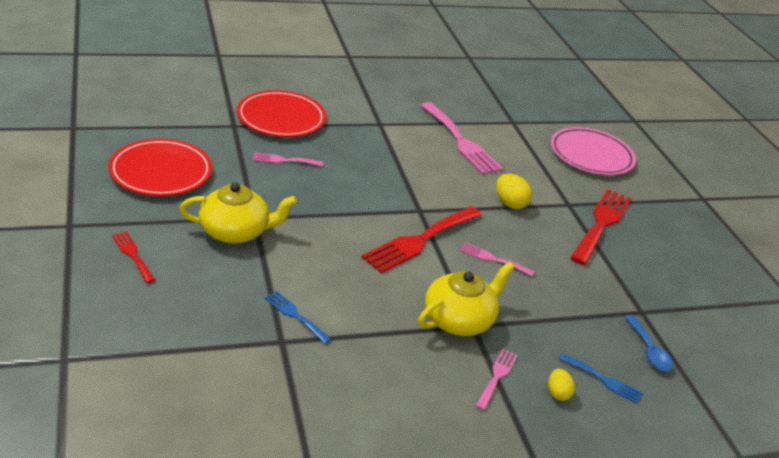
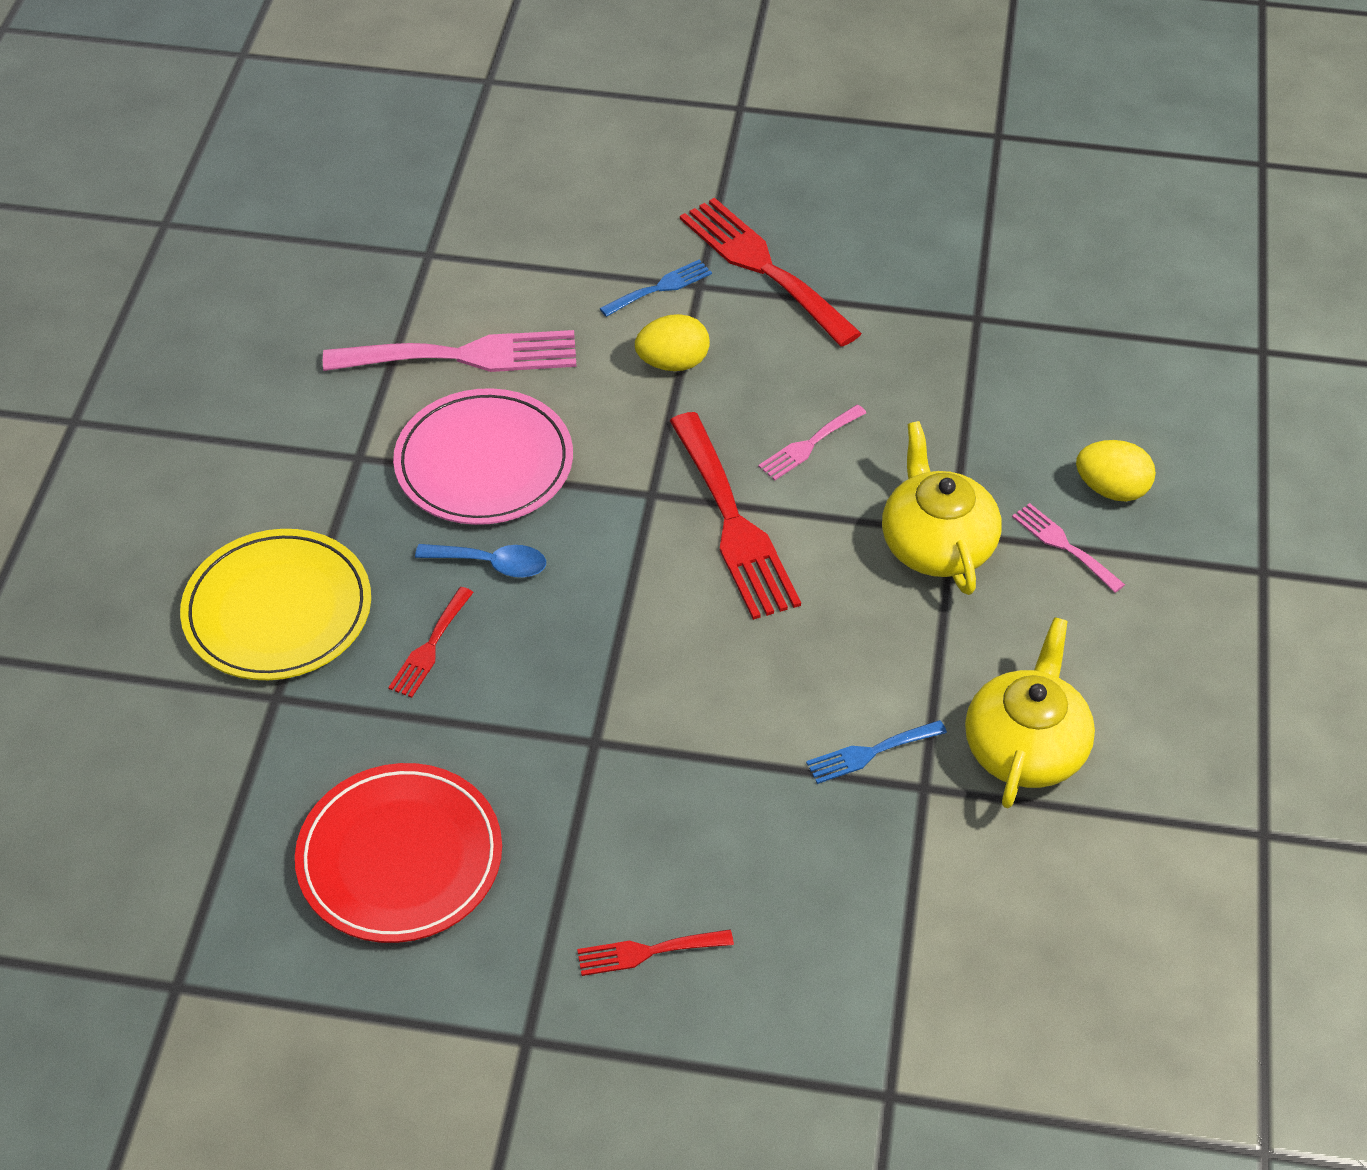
camera: 60 degrees left, 15 degrees up
yellow teapot [180,183,297,244] -> yellow teapot moved to [965,617,1095,808]
red plate [237,90,326,137] -> yellow plate [180,529,371,680]
pink fork [253,152,323,166] -> red fork [388,587,474,698]
yellow egg [548,369,575,401] -> yellow egg [1076,440,1156,501], size x1.56
pink plate [551,127,636,175] -> pink plate moved to [393,388,573,525]
blue fork [558,353,643,404] -> blue fork moved to [600,259,712,317]
blue spoon [624,315,673,371] -> blue spoon moved to [415,544,546,578]

